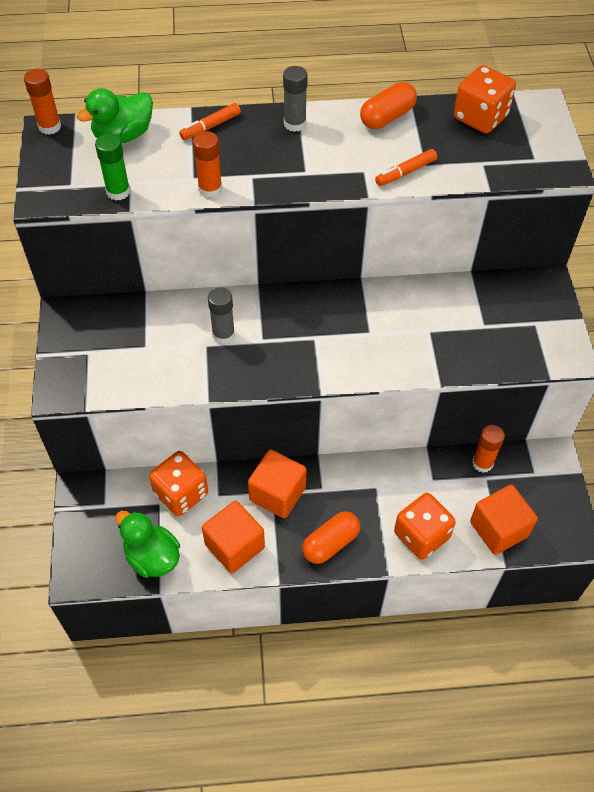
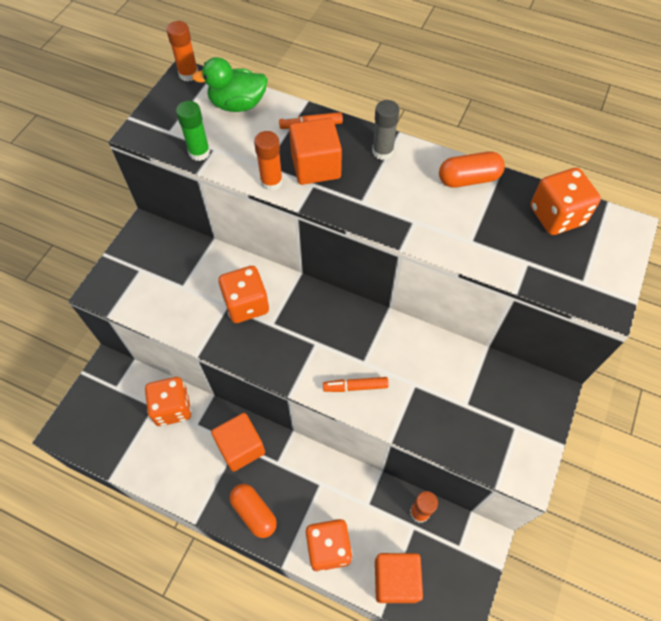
camera: 30 degrees right, 5 degrees up
green duck [116,511,180,578] -> none
orange cube [202,501,265,573] -> orange cube moved to [289,118,342,185]
grey glue stick [208,287,235,344] -> orange dice [218,266,269,323]
orange capsule [302,511,360,564] -> orange capsule turned 60 degrees clockwise [230,484,277,538]
orange marker [375,149,437,186] -> orange marker moved to [323,377,389,392]

